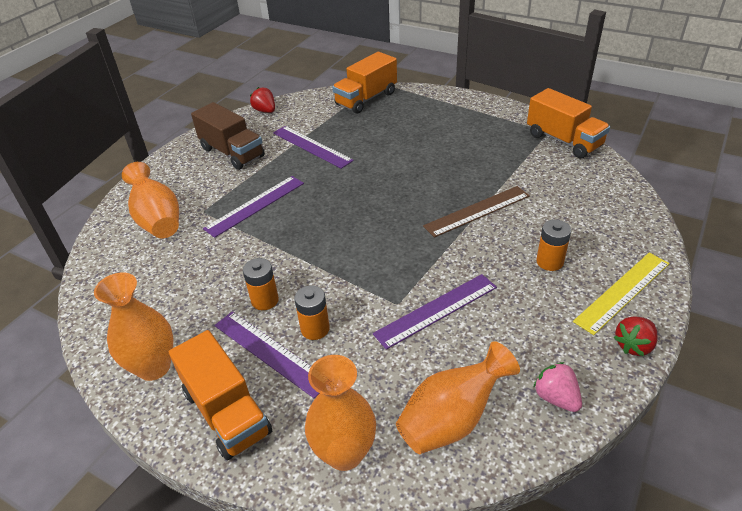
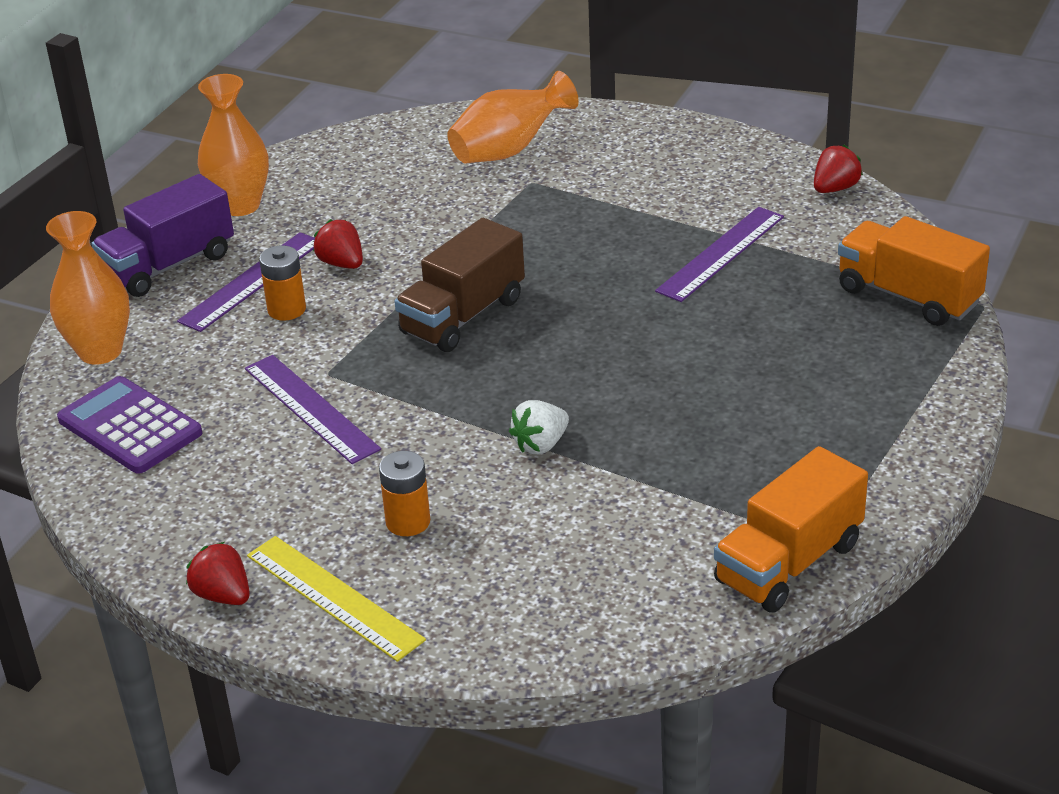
camera: 85 degrees right, 5 degrees down
orange truck [169,330,272,460] -> purple truck [91,174,234,297]
brown truck [191,102,265,170] -> brown truck moved to [394,218,525,352]
purple ruler [203,176,304,238] -> none
orange battery [243,258,279,310] -> red strawberry [313,219,363,269]
orange vase [396,341,520,454] -> purple calculator [57,376,202,474]
brown ruler [423,186,530,238] -> white strawberry [509,400,569,454]
pink strawberry [533,362,582,412] -> none

